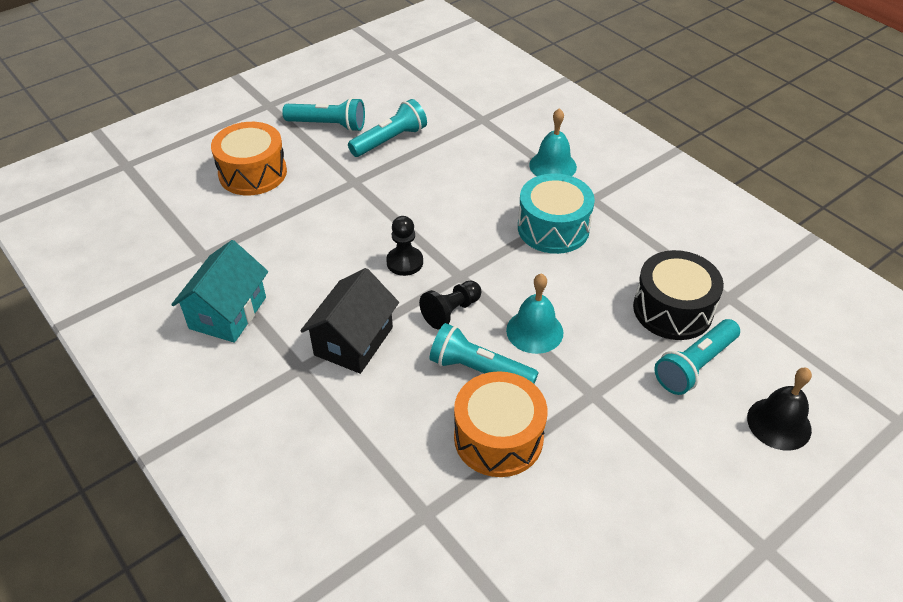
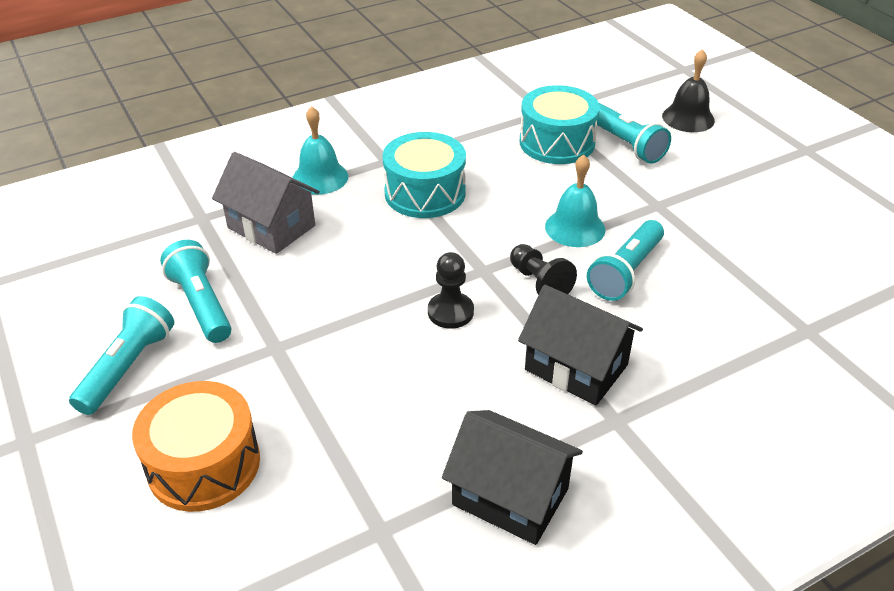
camera: 80 degrees left, 5 degrees down
turquoise house [171,240,268,343] -> black house [442,410,583,545]
orange drum [454,371,547,477] -> none
black drum [633,250,724,340] -> turquoise drum [520,85,600,164]
none -> grey house [212,152,320,254]

